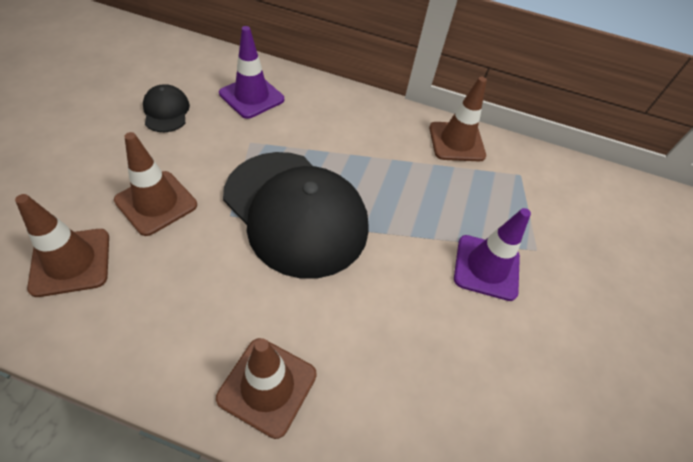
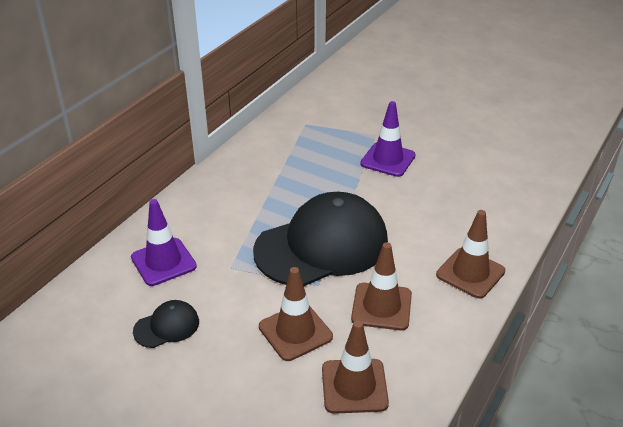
camera: 70 degrees left, 15 degrees down
black cap [143,84,190,132] -> black cap turned 150 degrees clockwise [133,300,199,348]
brown traffic cone [429,77,487,161] -> brown traffic cone moved to [351,242,412,330]

